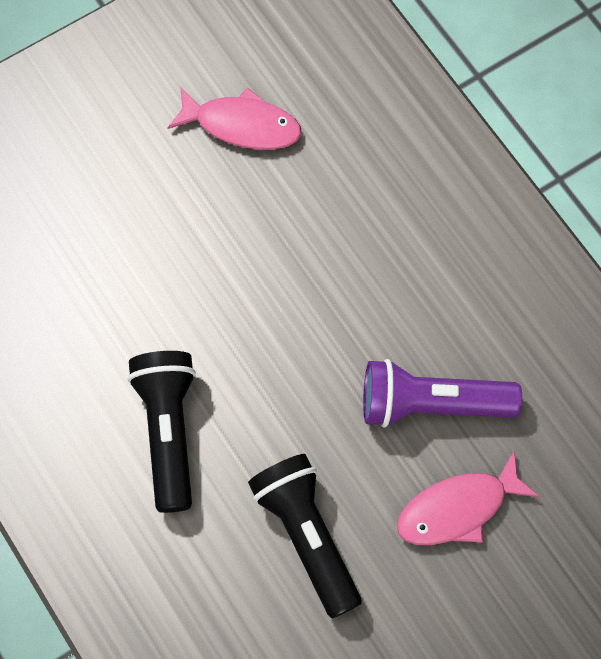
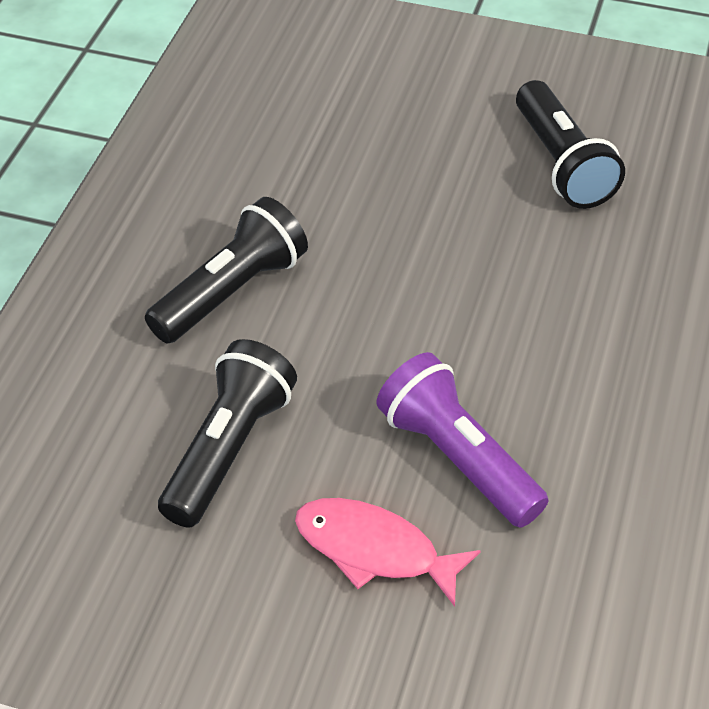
camera: 50 degrees right, 20 degrees down
pink fish [167,86,302,150] -> black flashlight [516,80,625,209]

